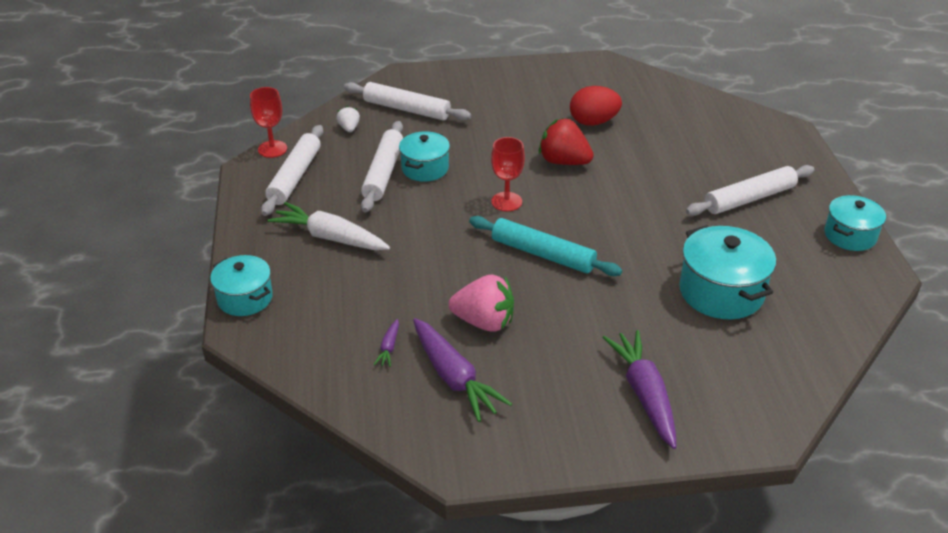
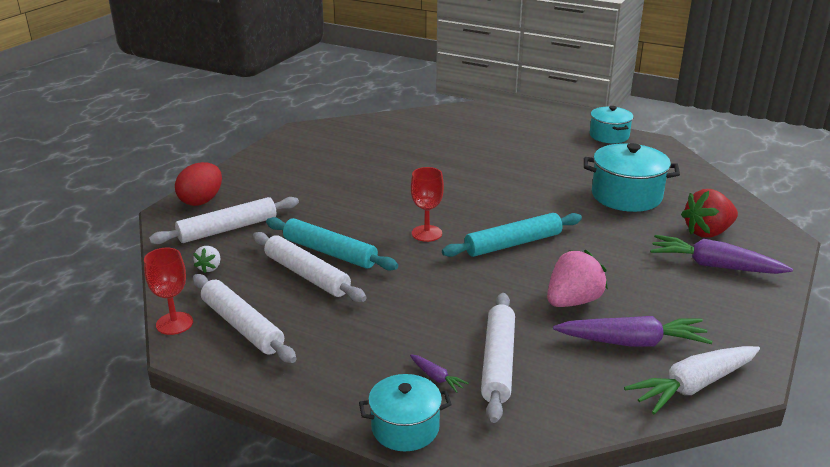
camera: 55 degrees left, 10 degrees down
white carrot [267,202,390,250] -> white carrot moved to [624,346,760,414]
white strawberry [336,106,360,132] -> white strawberry turned 105 degrees counterclockwise [193,246,220,273]
purple carrot [373,319,399,367] -> purple carrot moved to [410,354,469,393]
turquoise pot [399,131,450,182] -> turquoise rolling pin [266,217,398,271]
red strawberry [539,118,594,165] -> red strawberry moved to [681,189,738,238]
red egg [570,86,622,126] -> red egg moved to [175,162,222,206]
white rolling pin [686,165,815,216] -> white rolling pin moved to [481,293,515,423]

